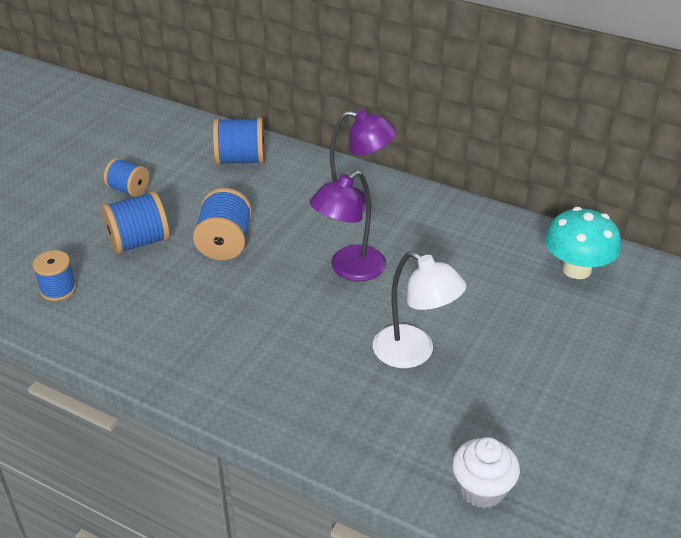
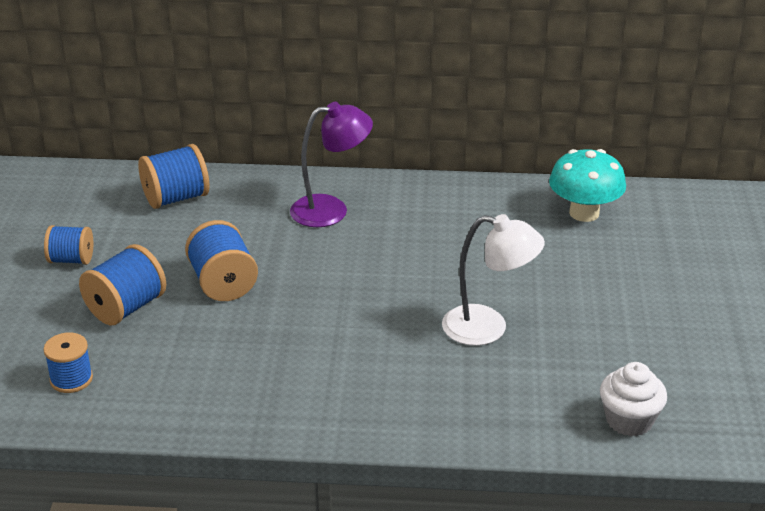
camera: 25 degrees left, 5 degrees down
purple lamp [310,171,386,281] -> none

